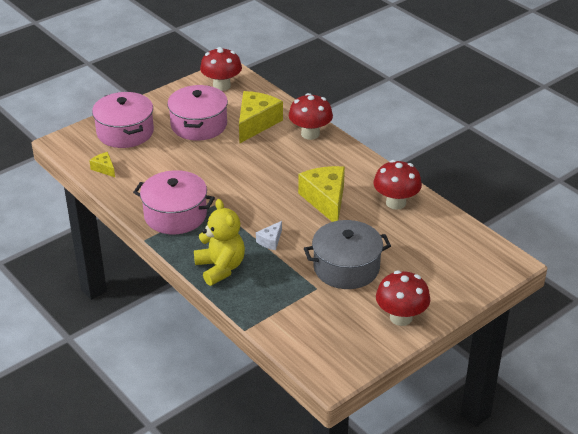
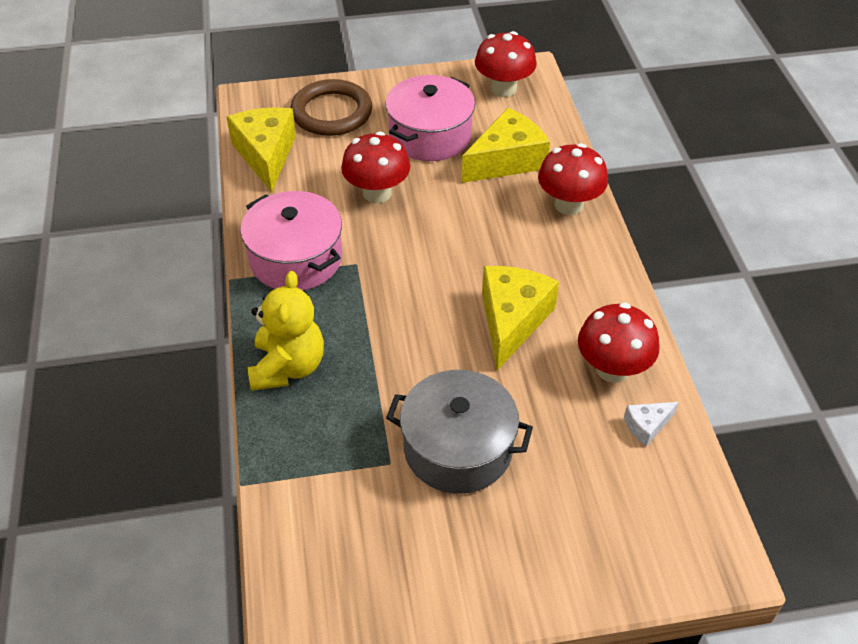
camera: 30 degrees right, 10 degrees up
yellow cheese [89,152,115,177] -> yellow cheese [226,107,296,192], size x2.11
pink pot [92,92,154,148] -> brown ring [290,79,372,136]
white cheese [256,221,282,250] -> white cheese moved to [624,402,679,447]
red mushroom [376,271,430,326] -> red mushroom moved to [341,132,410,203]

